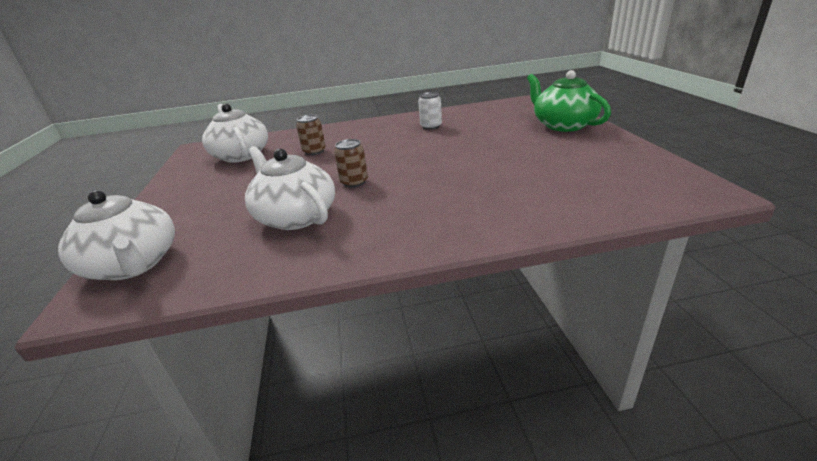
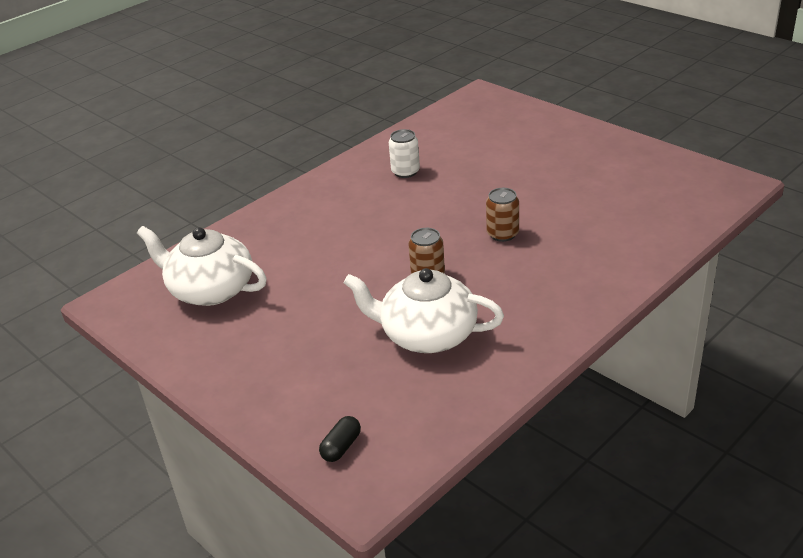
camera: 35 degrees left, 5 degrees up
white teapot [58,190,175,280] -> black capsule [319,416,361,462]
brown can [296,115,326,155] -> brown can moved to [486,188,519,242]
green teapot [527,70,611,132] -> none

